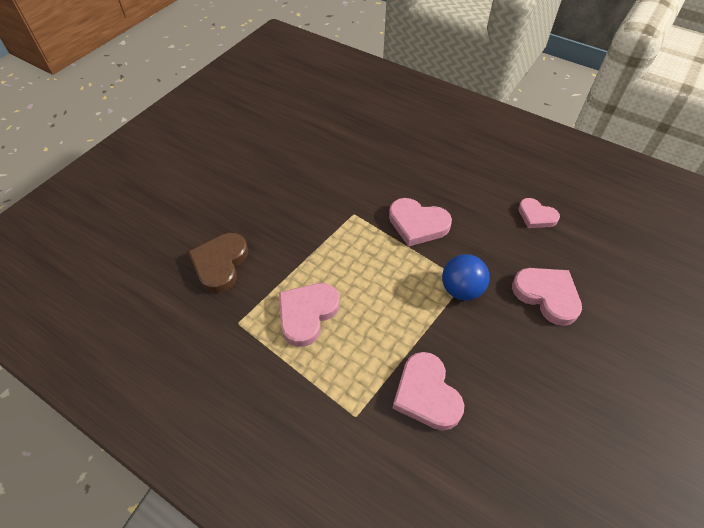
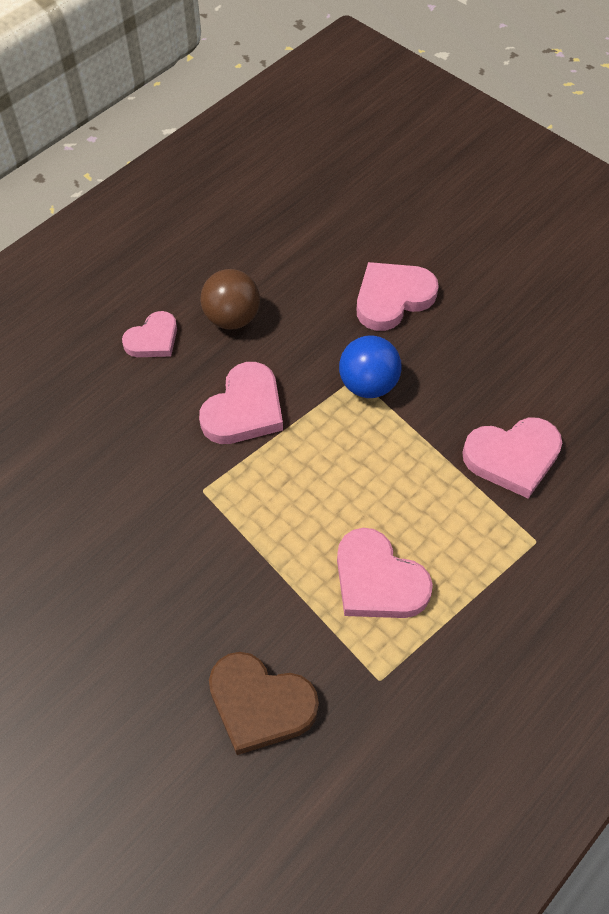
camera: 80 degrees left, 5 degrees up
pink heart [518,198,560,228] -> pink heart moved to [122,311,177,357]
none -> brown ball [200,269,260,330]

